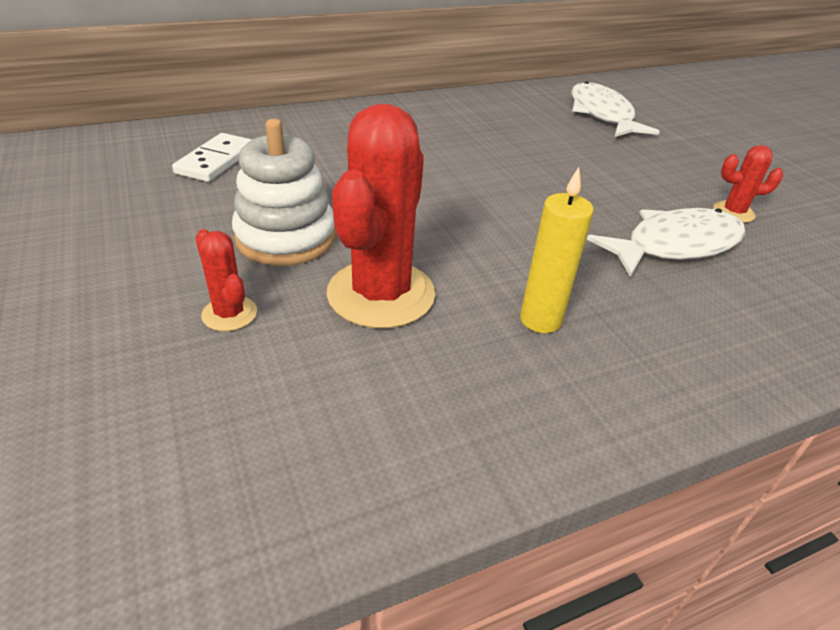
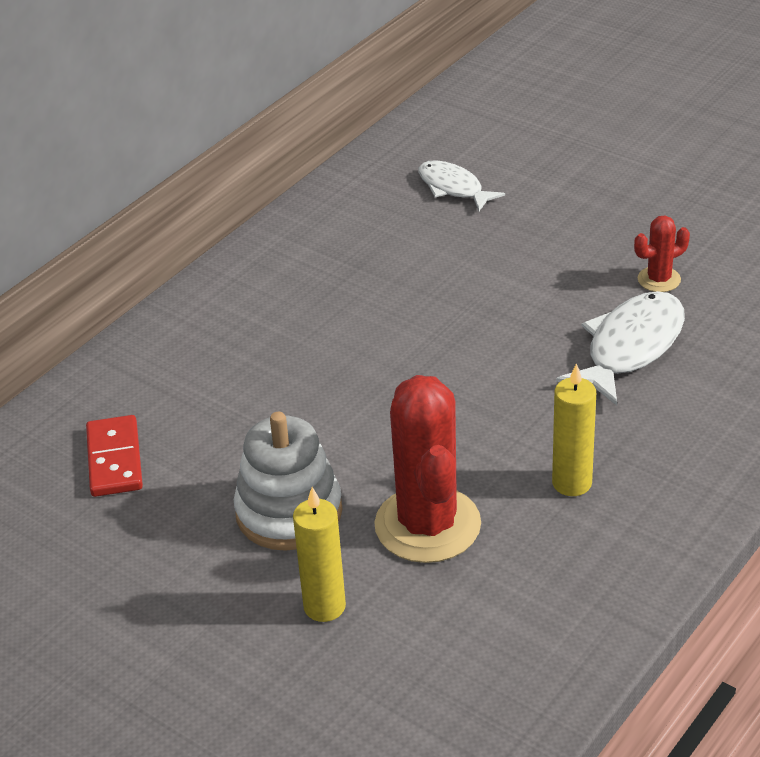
camera: 25 degrees left, 0 degrees up
white domino [172,133,252,182] -> red domino [86,415,143,497]
red cactus [196,229,257,331] -> yellow candle [293,487,346,622]
white fish [571,81,660,137] -> white fish [418,160,505,211], size x0.64

